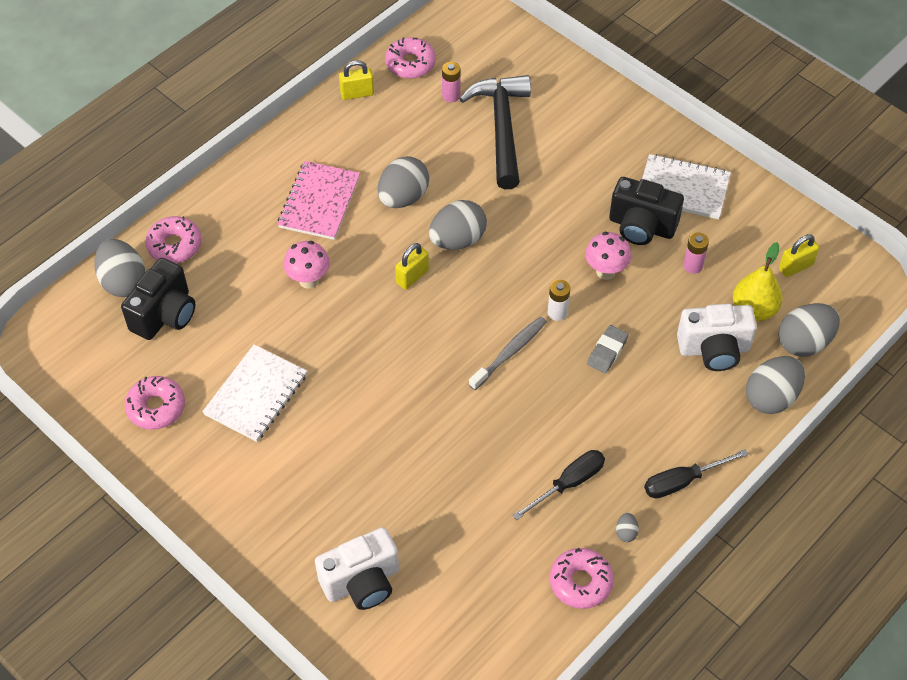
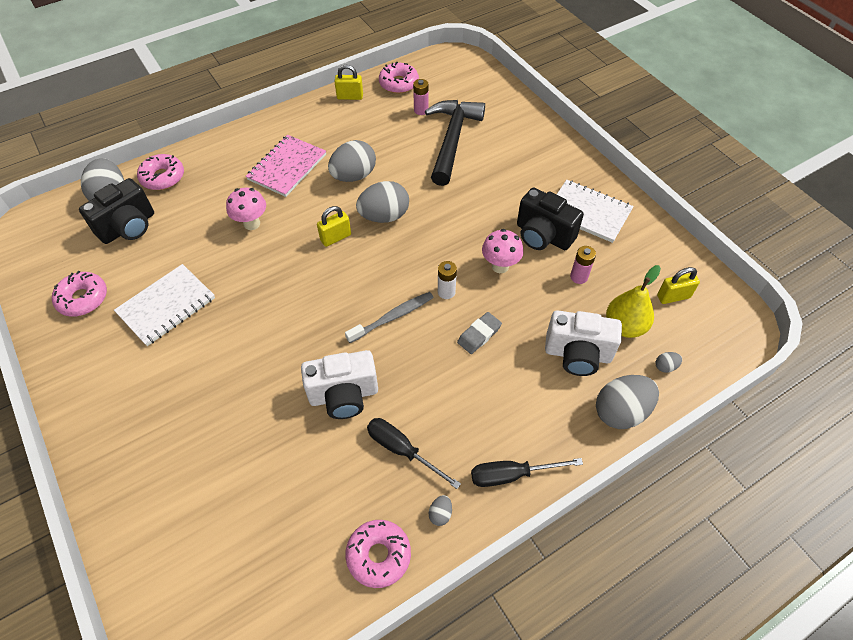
camera: 15 degrees right, 0 degrees up
white camera [315,527,399,610] -> white camera moved to [301,350,378,419]
black screwdriver [512,450,605,520] -> black screwdriver turned 120 degrees counterclockwise [367,418,461,489]
grey egg [778,303,840,357] -> grey egg [656,352,682,373], size x0.43

